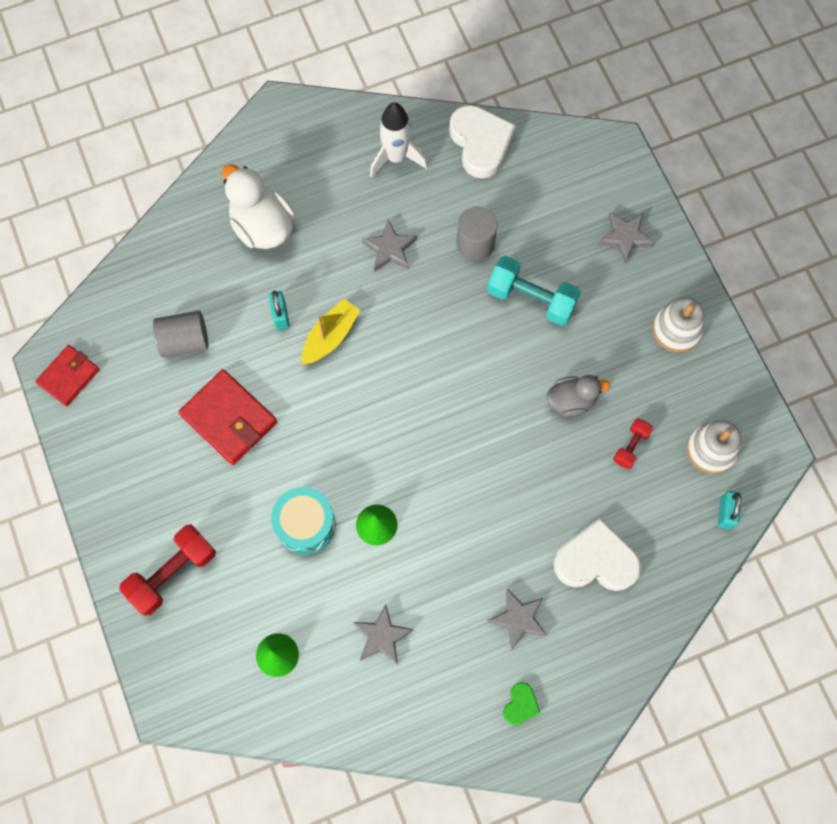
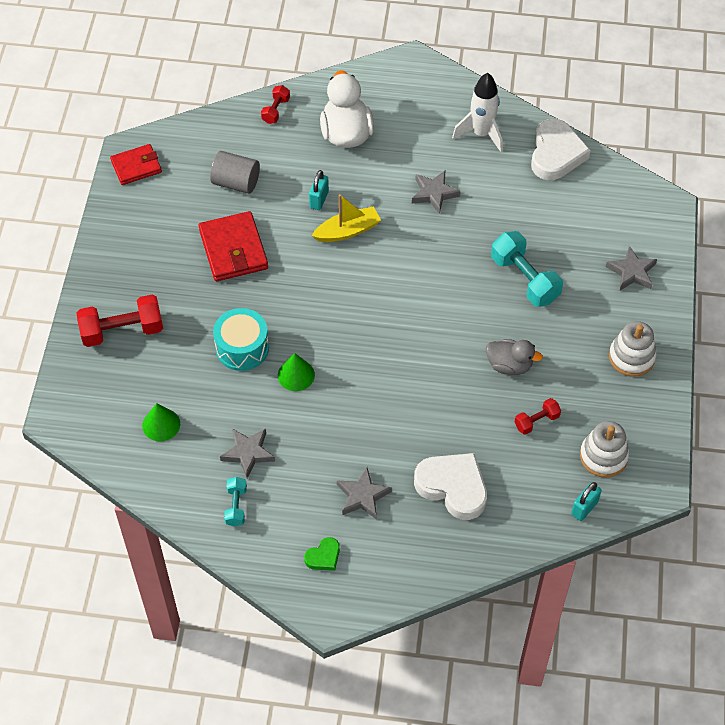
camera: 30 degrees right, 15 degrees down
grey cylinder [457,207,498,261] -> none
none -> turquoise dumbbell [224,477,247,527]
none -> red dumbbell [261,85,290,124]

